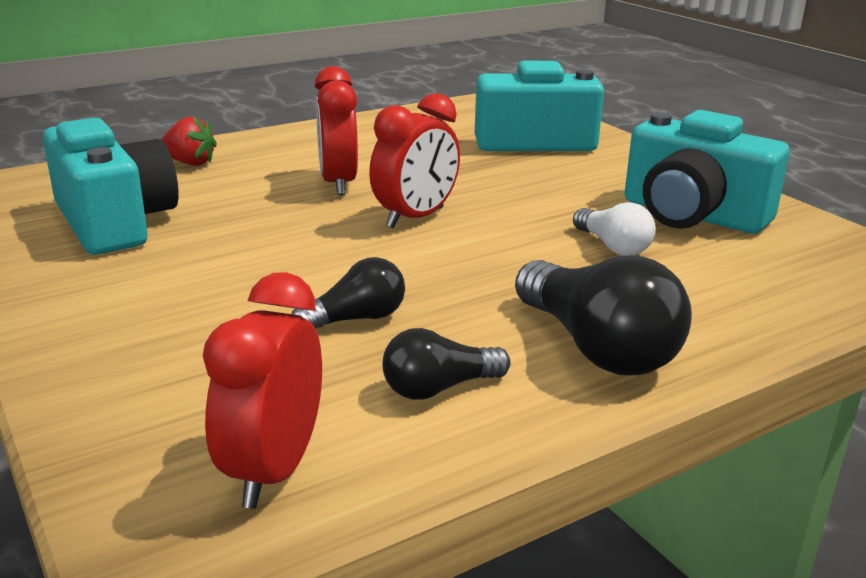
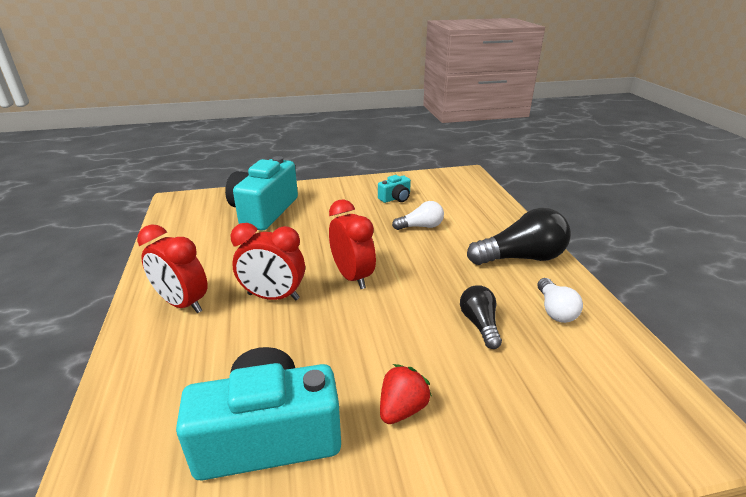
camera: 70 degrees left, 5 degrees up
red strawberry [161,116,217,166] -> red strawberry moved to [380,364,432,424]
red clock [203,272,322,509] -> red clock moved to [137,224,208,313]
black light bulb [382,328,510,400] -> white light bulb [537,278,583,323]
turquoise camera [625,110,790,233] -> turquoise camera [378,175,411,203], size x0.46

